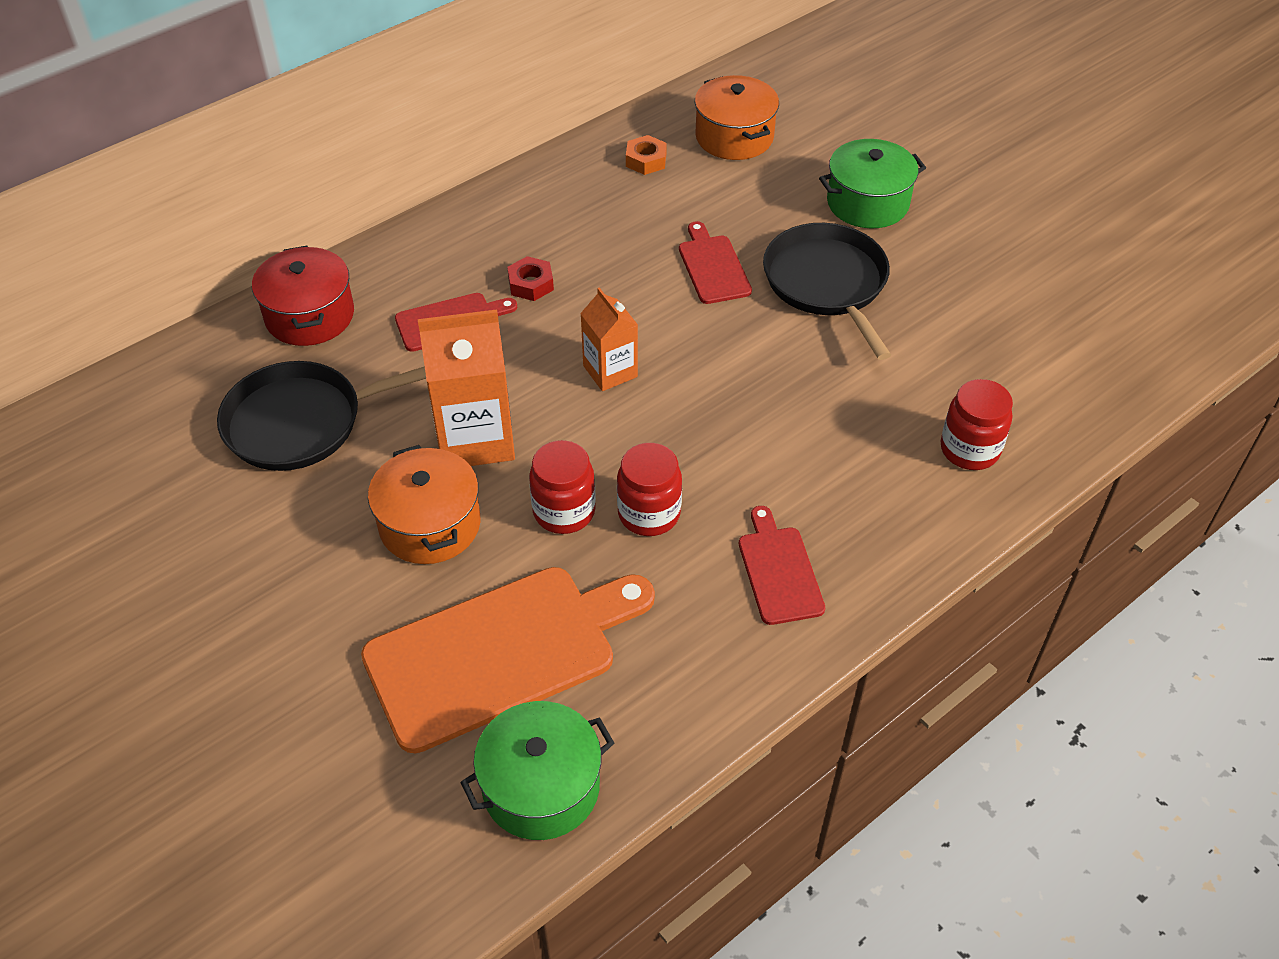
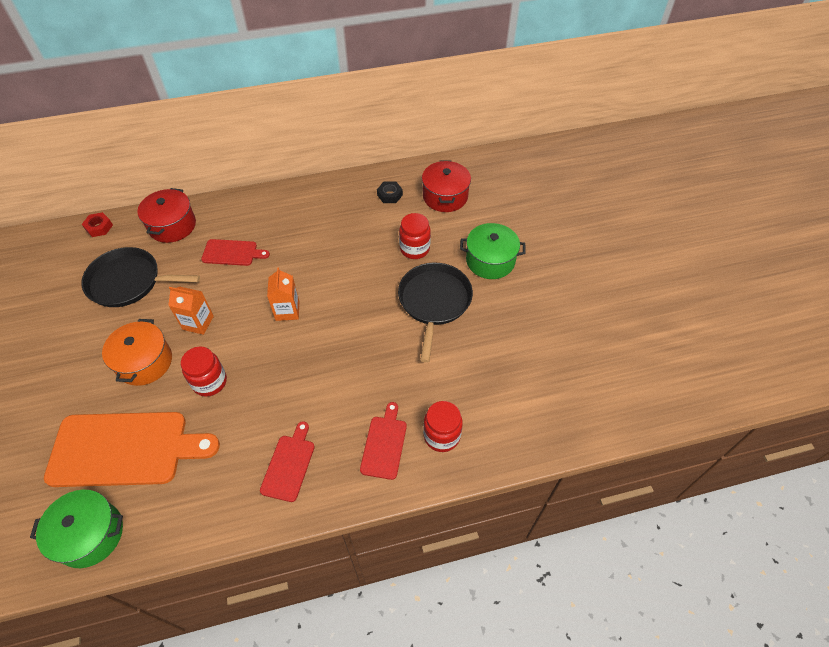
camera: 25 degrees right, 5 degrees up
orange carton [418,309,515,466] -> orange carton [168,287,214,335], size x0.59
red nut [507,256,554,301] -> red nut moved to [82,212,113,237]
red jar [617,443,682,536] -> red jar moved to [399,213,431,259]
orange nut [626,135,667,175] -> black nut [377,182,403,203]
red cutting board [679,221,752,304] -> red cutting board moved to [360,402,407,480]
orange pot [695,75,779,160] -> red pot [422,161,471,212]

